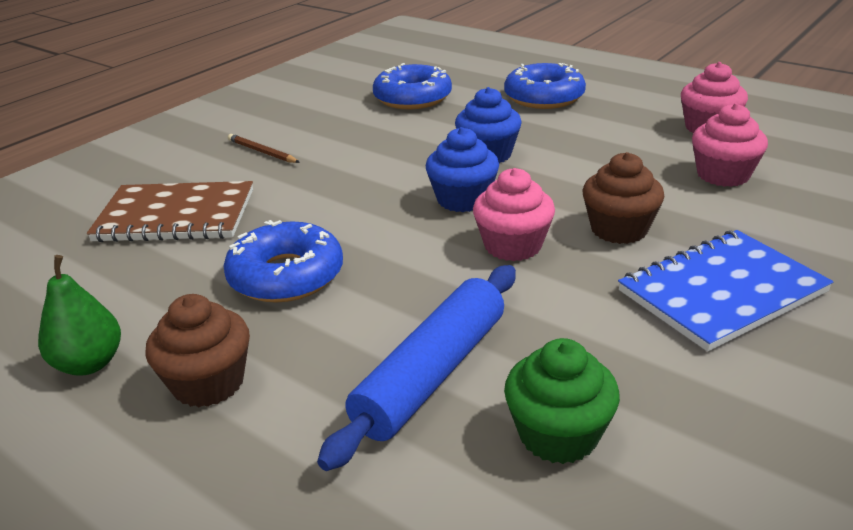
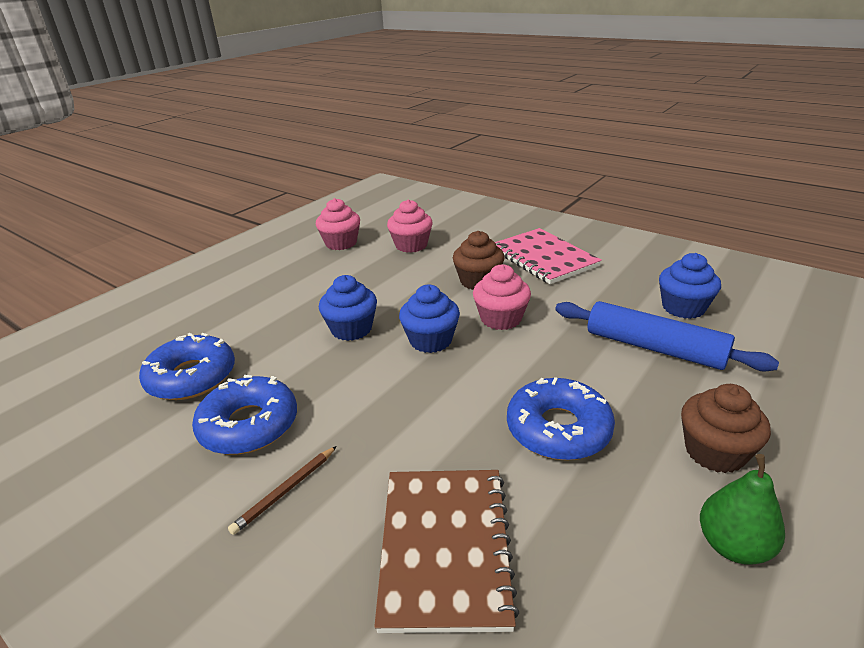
camera: 90 degrees left, 0 degrees up
blue donut [504,63,586,109] -> blue donut moved to [192,375,297,455]
green cupcake [504,338,620,464] -> blue cupcake [659,253,721,319]
blue notebook [618,230,833,352] -> pink notebook [495,228,602,284]

